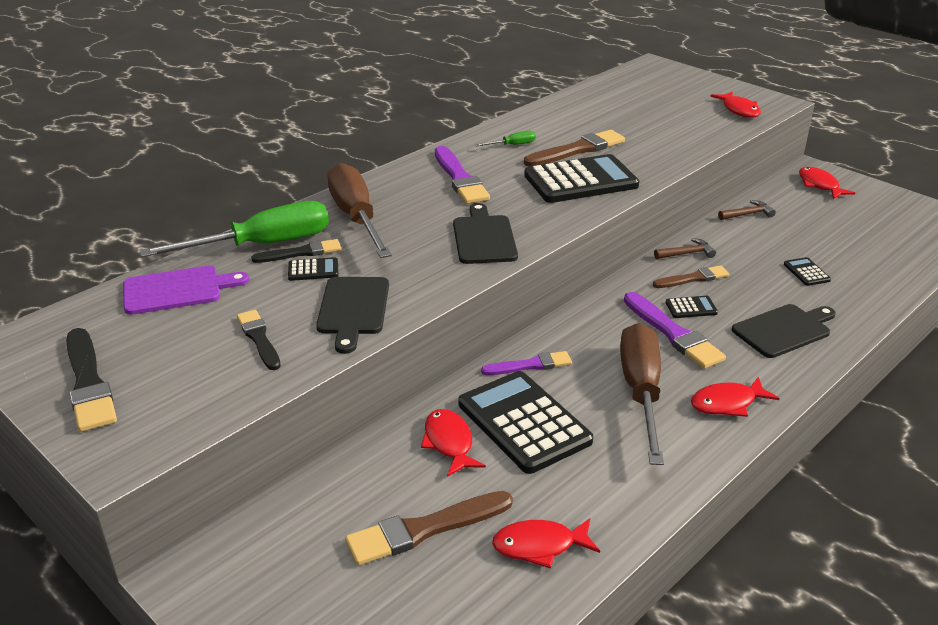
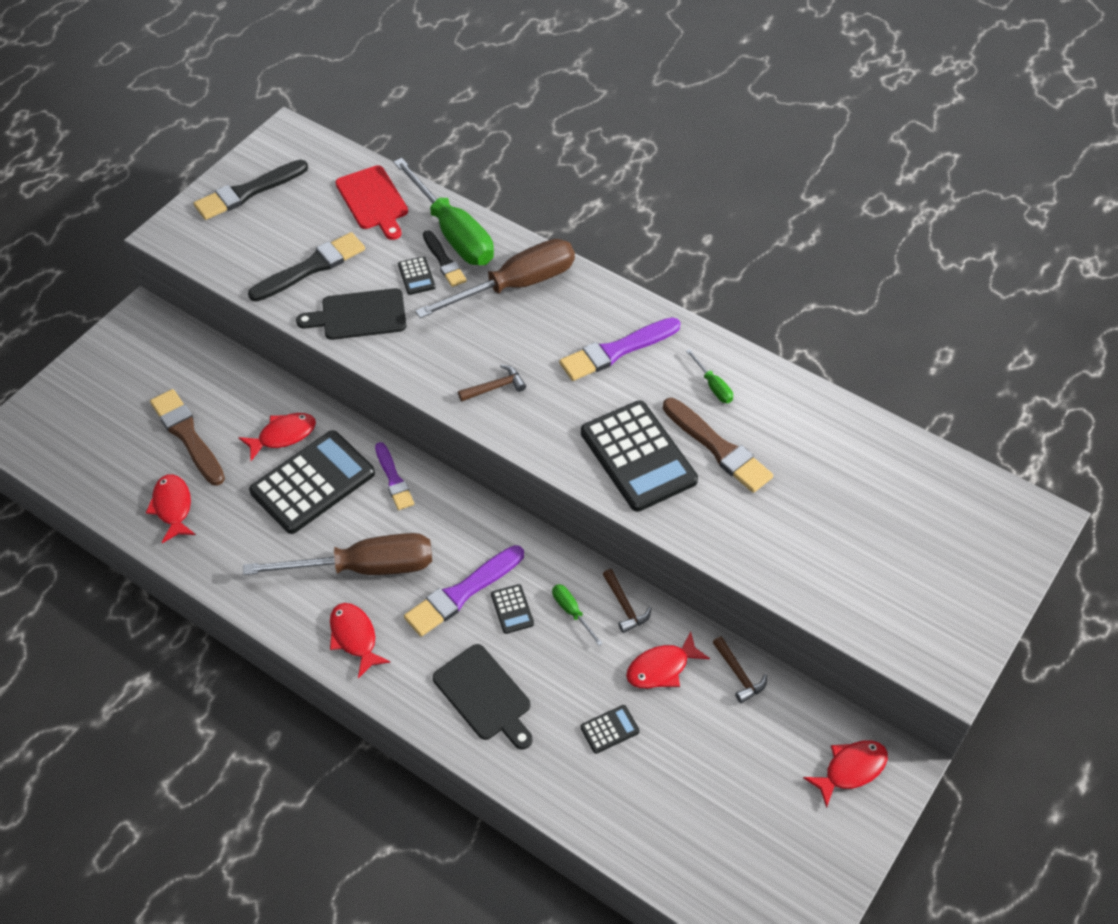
camera: 80 degrees right, 20 degrees up
purple cutting board [123,266,249,315] -> red cutting board [336,165,408,240]
black brush [237,310,281,370] -> black brush [248,232,365,302], size x1.56
black cutting board [453,203,518,264] -> brown hammer [458,364,526,401]
brown brush [653,265,729,288] -> green screwdriver [552,584,603,646]
red fish [710,91,761,118] -> red fish moved to [626,631,710,688]

